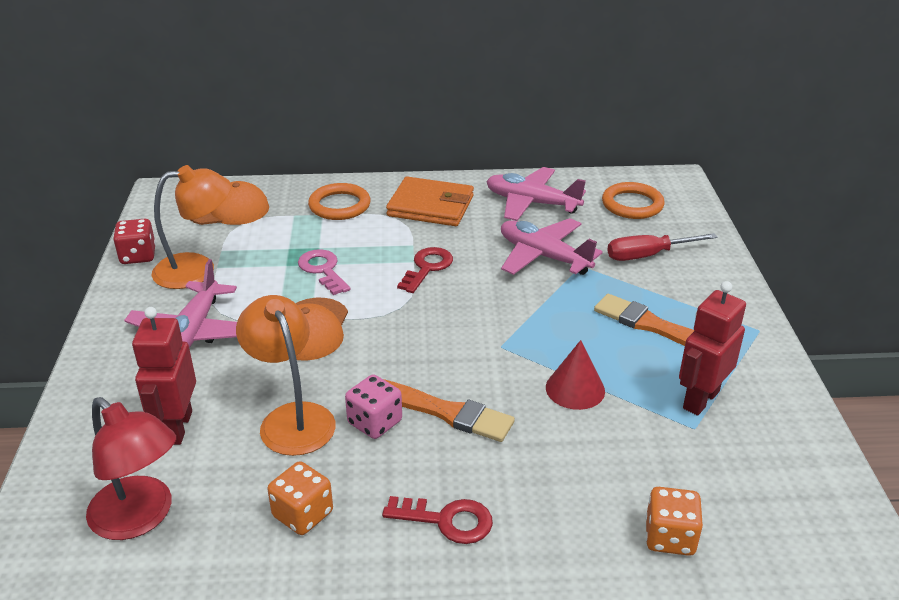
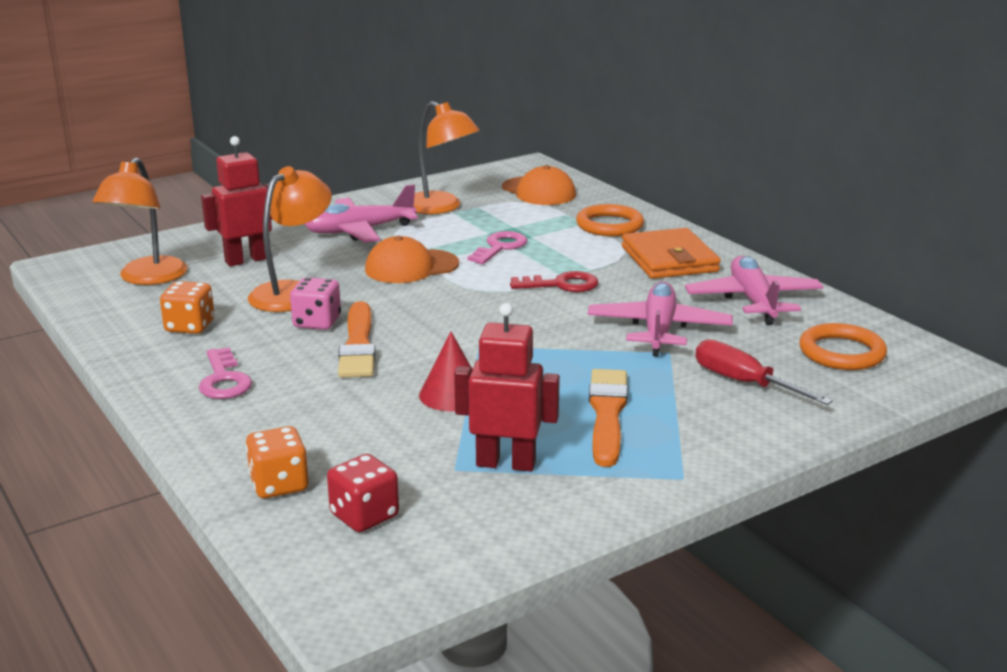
camera: 60 degrees right, 10 degrees down
red lamp [86,397,176,540] -> orange lamp [92,157,188,285]
red dice [113,219,156,264] -> red dice moved to [327,454,399,532]
red key [382,496,493,544] -> pink key [199,347,252,399]

